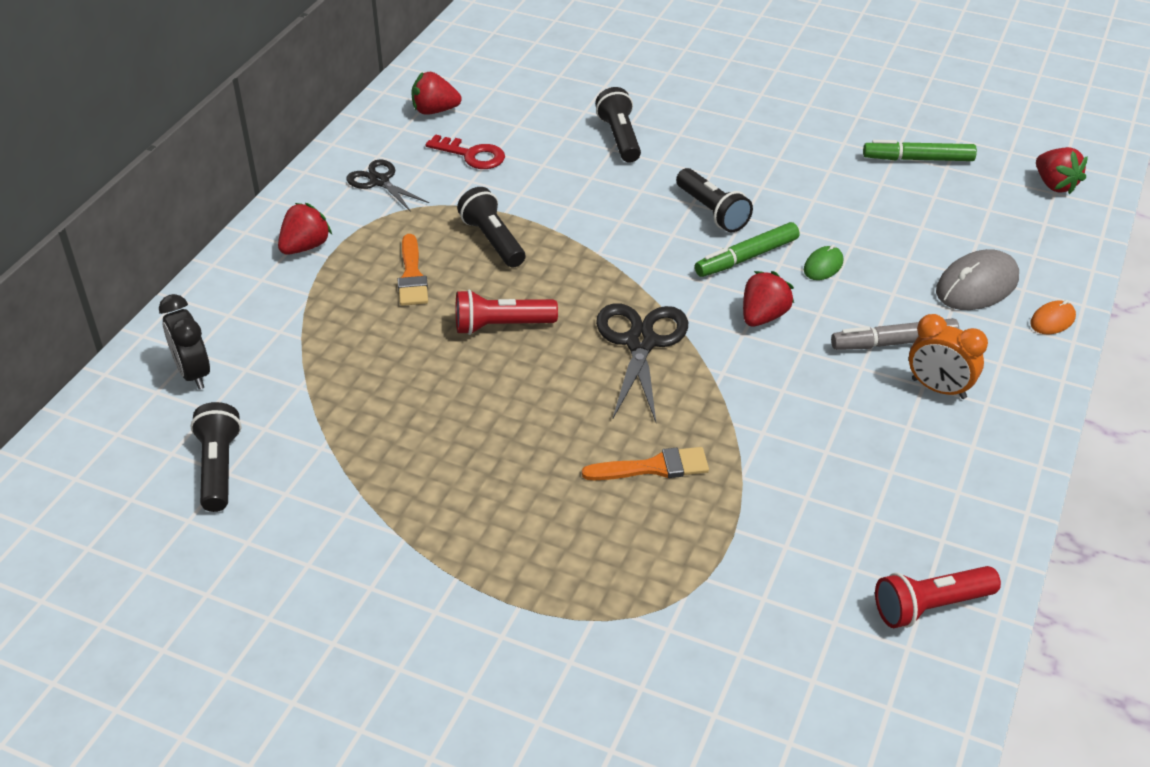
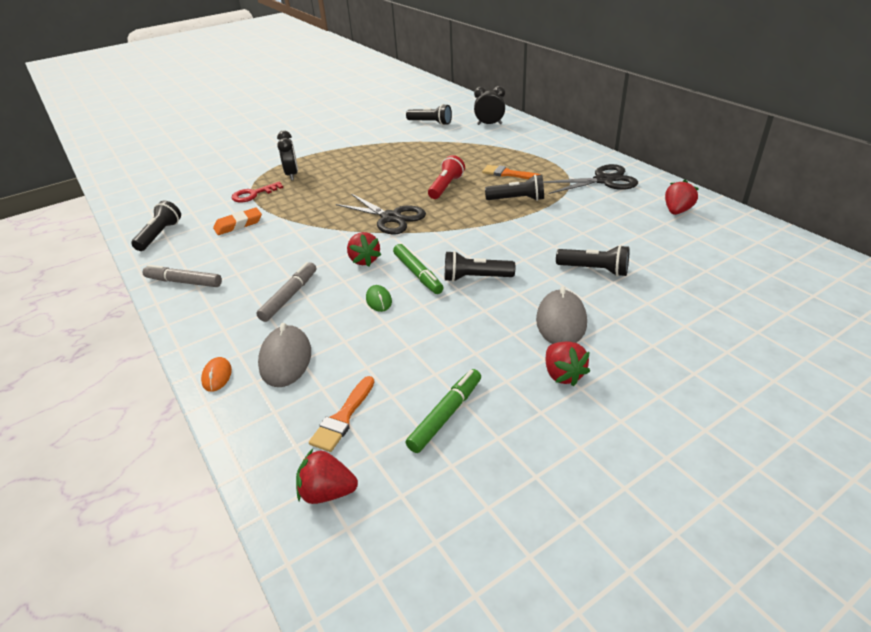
camera: 125 degrees right, 5 degrees down
red strawberry [278,203,332,255] -> red strawberry moved to [546,342,590,387]
black scissors [346,159,429,212] -> black scissors [543,164,638,194], size x1.58
red key [425,134,505,169] -> red key moved to [232,182,283,202]
orange brush [582,447,709,480] -> orange brush moved to [309,376,374,452]
green marker [695,222,800,277] -> green marker turned 150 degrees clockwise [393,244,444,294]
red flashlight [875,566,1001,628] -> black flashlight [131,201,181,251]
orange clock [909,314,988,399] -> none
none -> grey marker [143,265,222,287]
none -> orange eraser [213,208,262,235]
none -> black clock [277,130,298,180]
none -> grey mouse [536,286,587,344]

